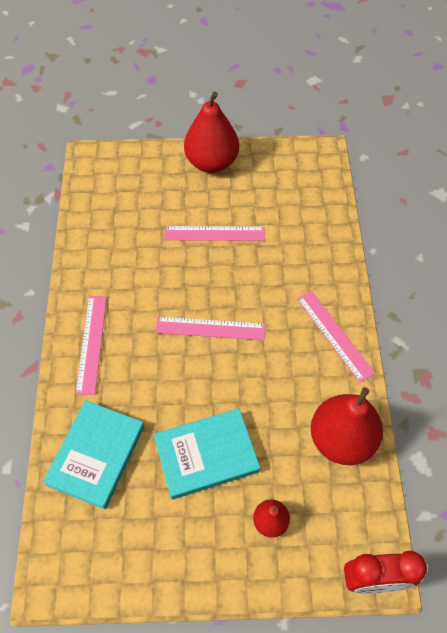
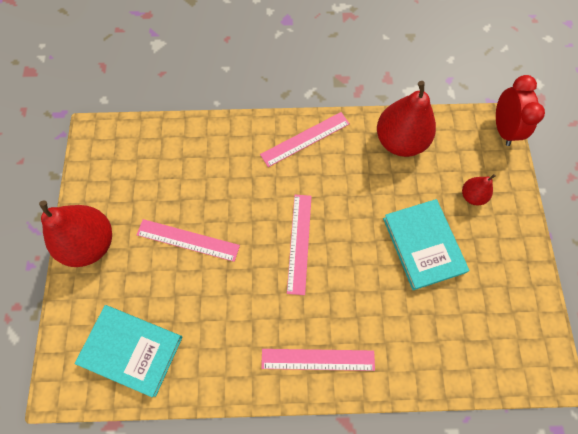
camera: 90 degrees left, 10 degrees up
turquoise book [43,400,144,509] -> turquoise book moved to [75,305,183,397]
pink ruler [164,226,265,241] -> pink ruler turned 75 degrees counterclockwise [137,219,240,262]

